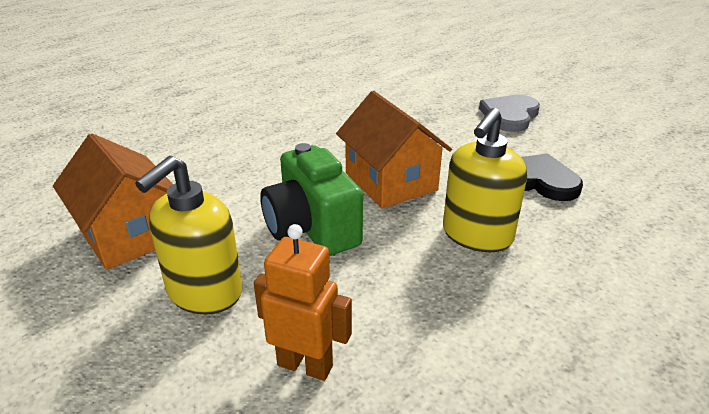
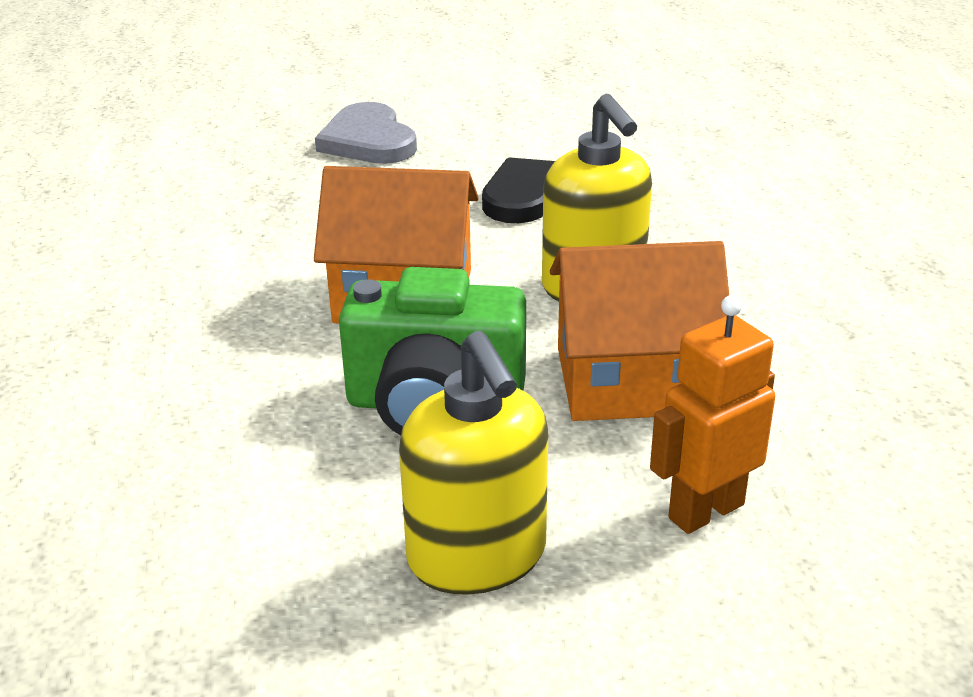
camera: 55 degrees left, 0 degrees up
orange house [53,133,173,270] -> orange house moved to [550,241,729,421]

